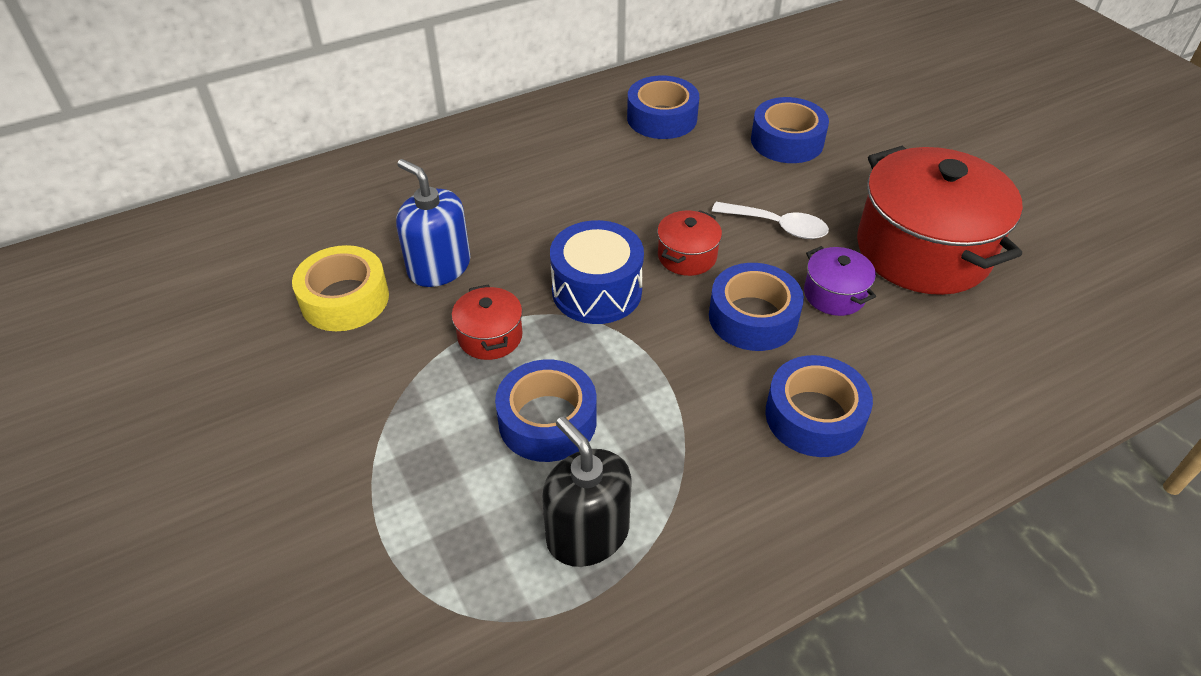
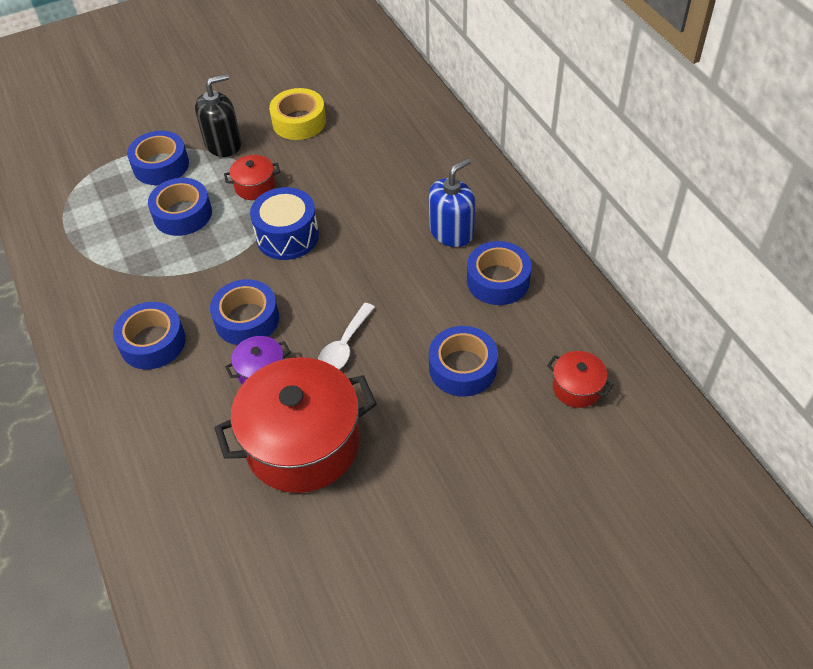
camera: 95 degrees right, 5 degrees up
blue soap dispenser [396,159,471,287] -> blue soap dispenser moved to [429,158,475,247]
black soap dispenser [542,416,632,567] -> black soap dispenser moved to [195,74,241,157]
red pot [657,210,722,276] -> red pot moved to [547,351,613,408]
none -> blue tape [127,131,189,185]

